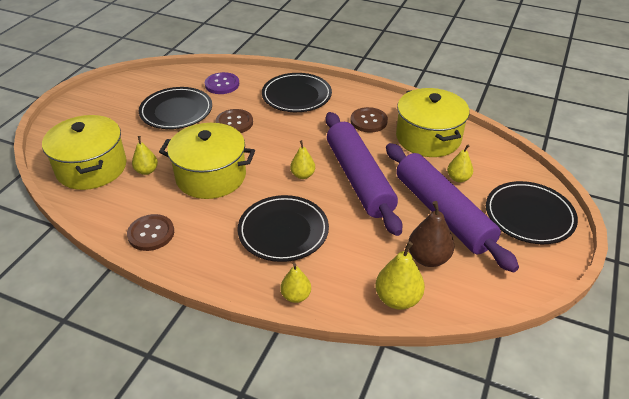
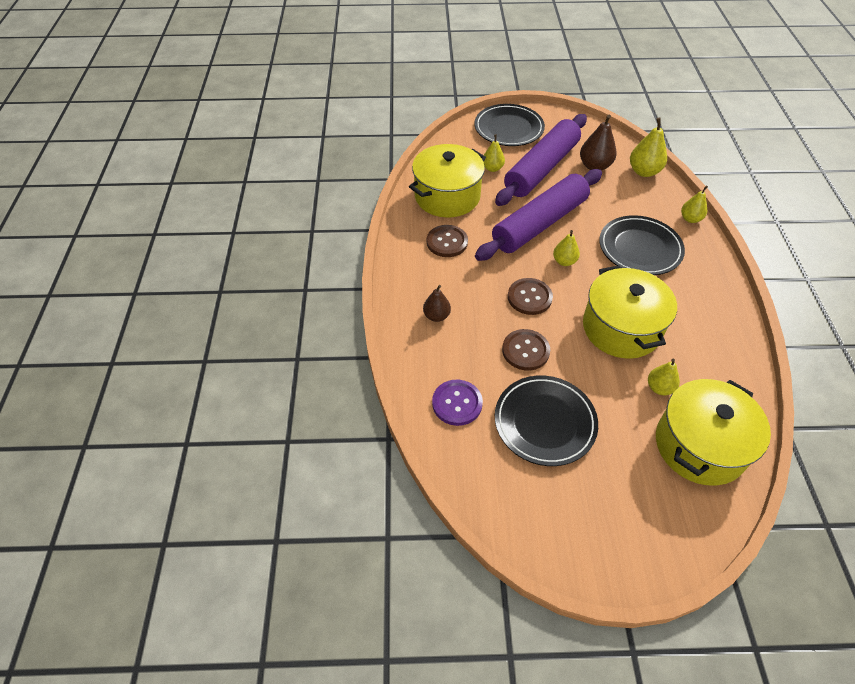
camera: 115 degrees left, 10 degrees up
brown button [127,214,174,251] -> brown button moved to [508,278,553,315]
black plate [262,73,332,112] -> brown pear [423,285,451,322]

